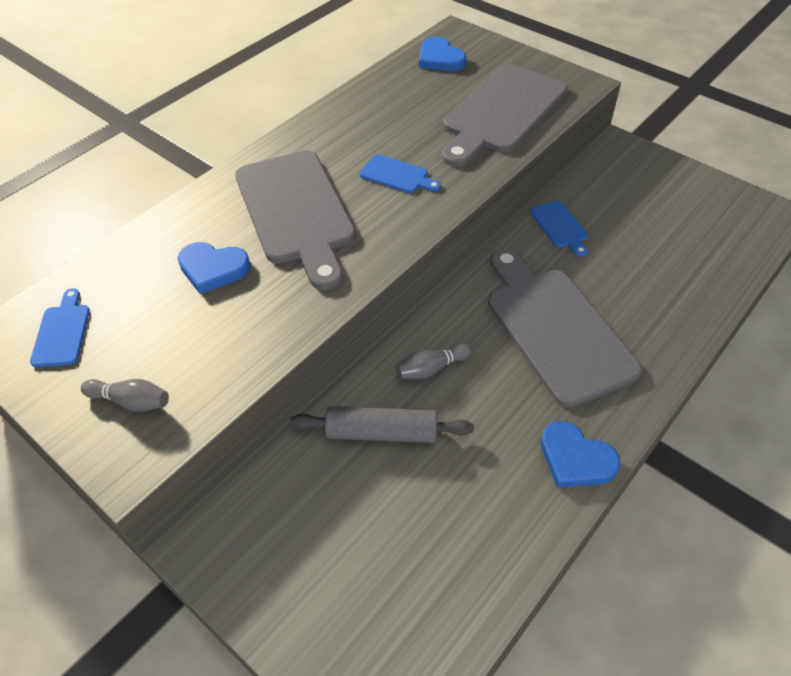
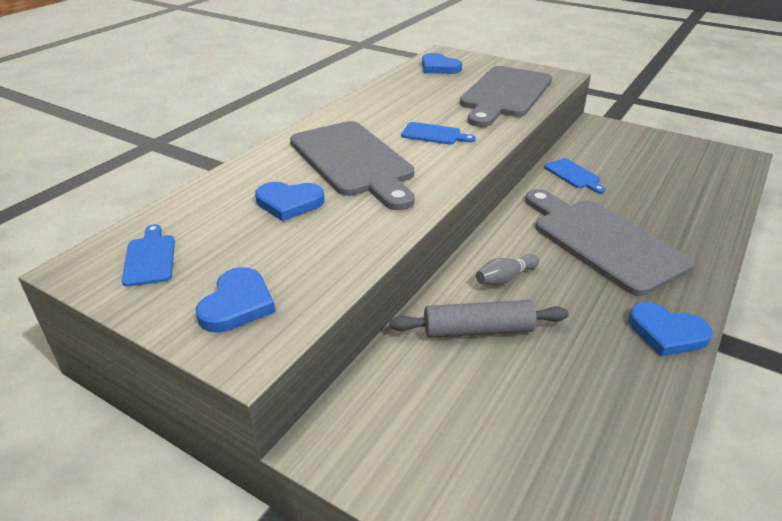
camera: 10 degrees left, 15 degrees down
grey bowling pin [81,379,169,412] -> blue heart [196,267,276,332]

